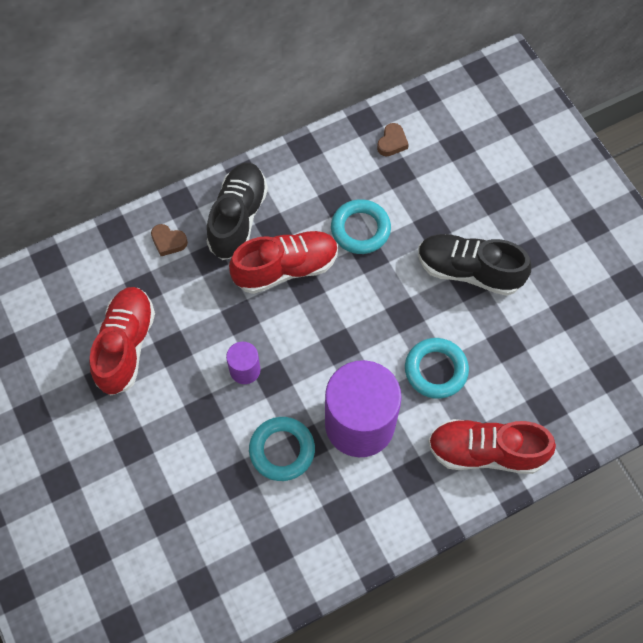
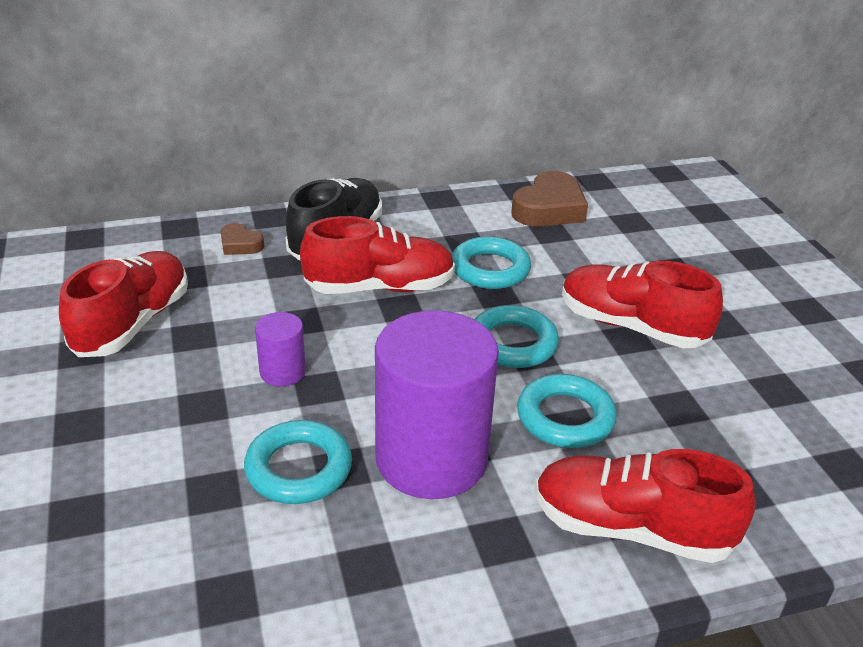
camera: 10 degrees right, 30 degrees down
brown heart [377,123,409,157] -> brown heart [511,171,588,227], size x1.90
black shoe [418,234,531,296] -> red shoe [562,261,723,348]
none -> turquoise ring [474,305,559,368]

